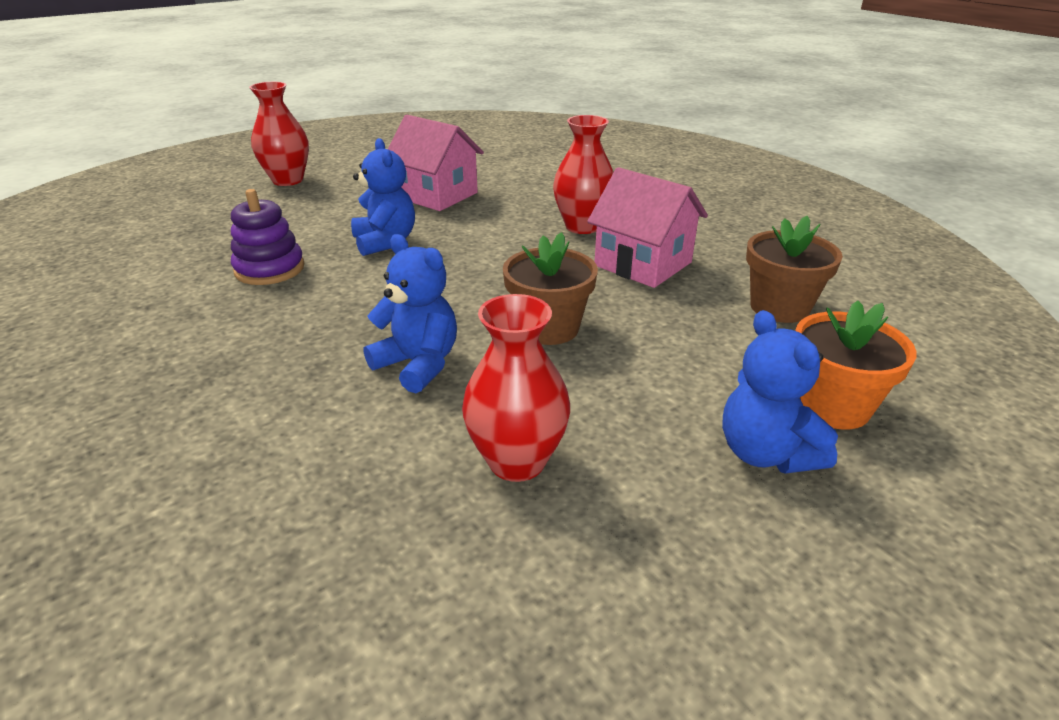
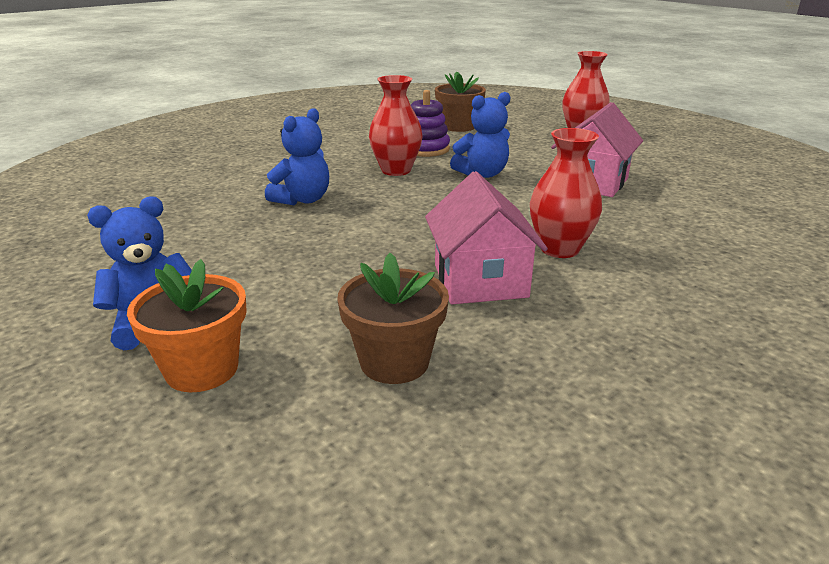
camera: 85 degrees right, 5 degrees down
red vase [462,294,570,482] -> red vase moved to [369,75,423,176]
brown flower pot [503,232,598,345] -> brown flower pot moved to [435,71,486,132]
pink house [587,167,708,288] -> pink house turned 45 degrees counterclockwise [425,171,548,304]

